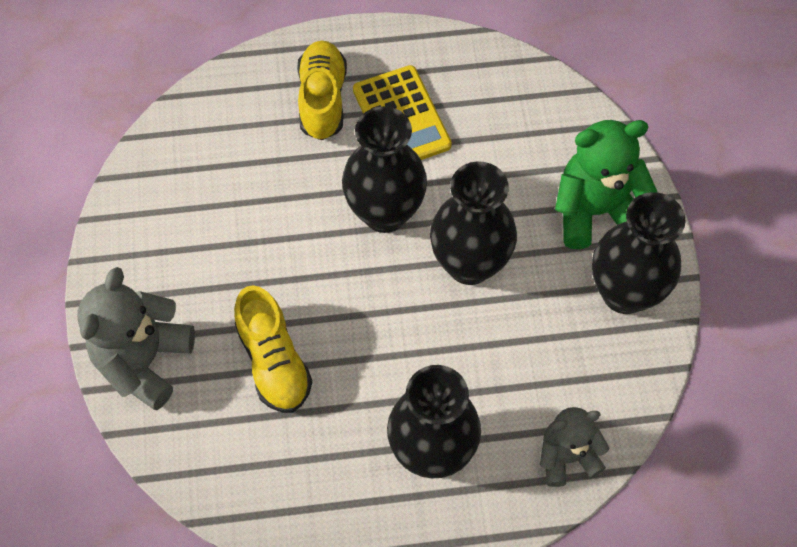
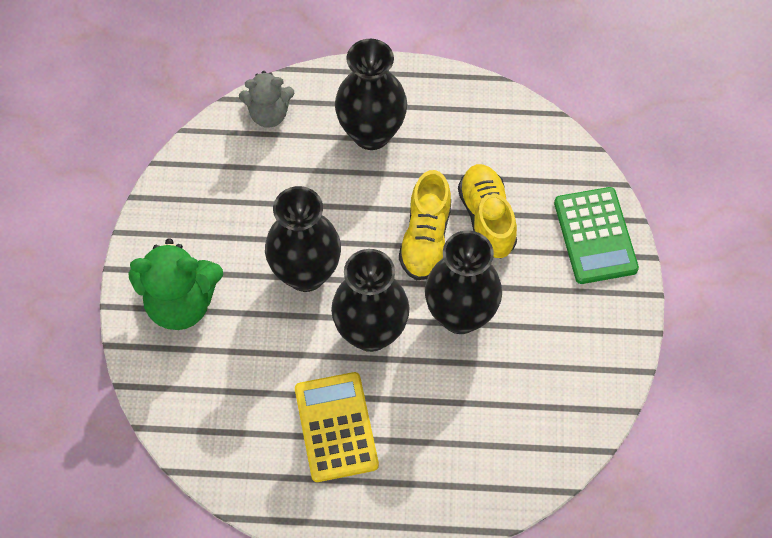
camera: 170 degrees left, 0 degrees up
grey teddy bear [78,267,195,410] -> green calculator [554,187,639,284]
yellow shoe [297,41,347,140] -> yellow shoe moved to [399,170,451,280]
black vase [592,192,686,314] -> black vase moved to [425,230,502,334]

